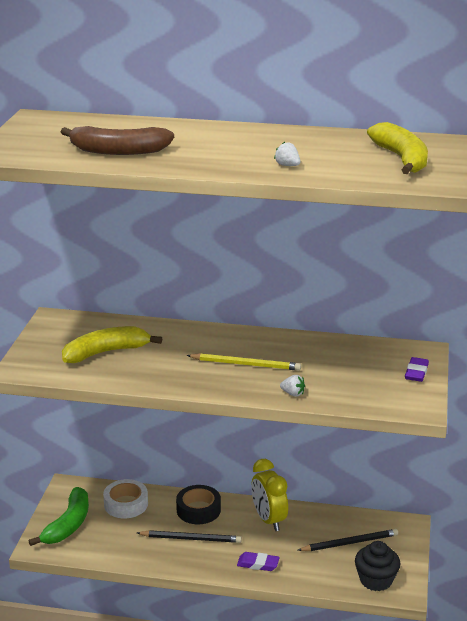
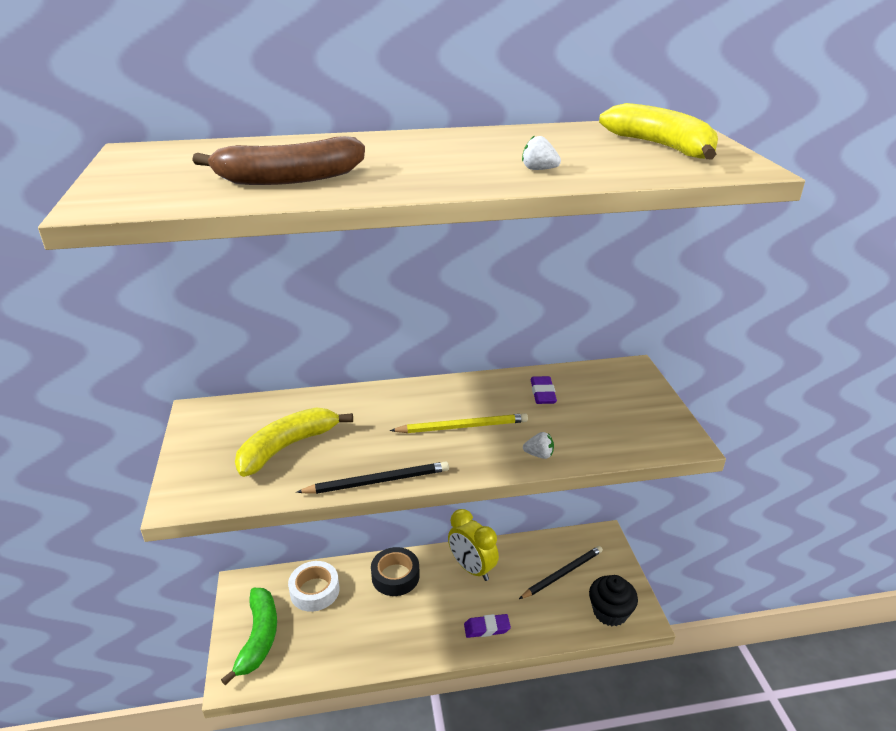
camera: 20 degrees left, 5 degrees up
black pencil [137,530,242,543] -> black pencil moved to [296,461,449,494]
purple eraser [405,357,429,382] -> purple eraser moved to [531,376,557,404]

